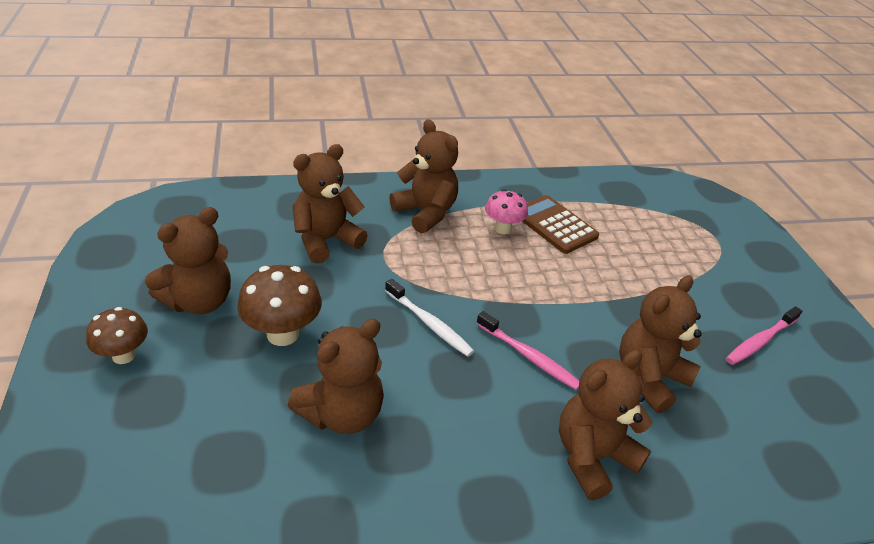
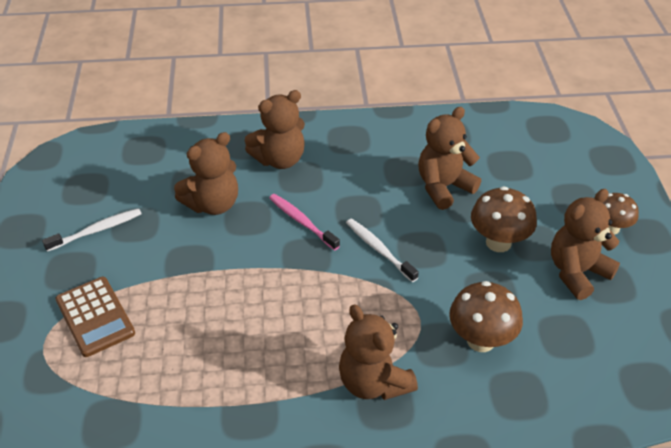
camera: 170 degrees left, 5 degrees up
brown teddy bear [293,144,368,264] -> brown mushroom [449,281,523,352]
pink mushroom [485,189,528,234] -> none
brown calculator [522,195,599,254] -> brown calculator moved to [55,277,135,357]
pink toothbrush [726,306,802,365] -> white toothbrush [42,208,142,252]

